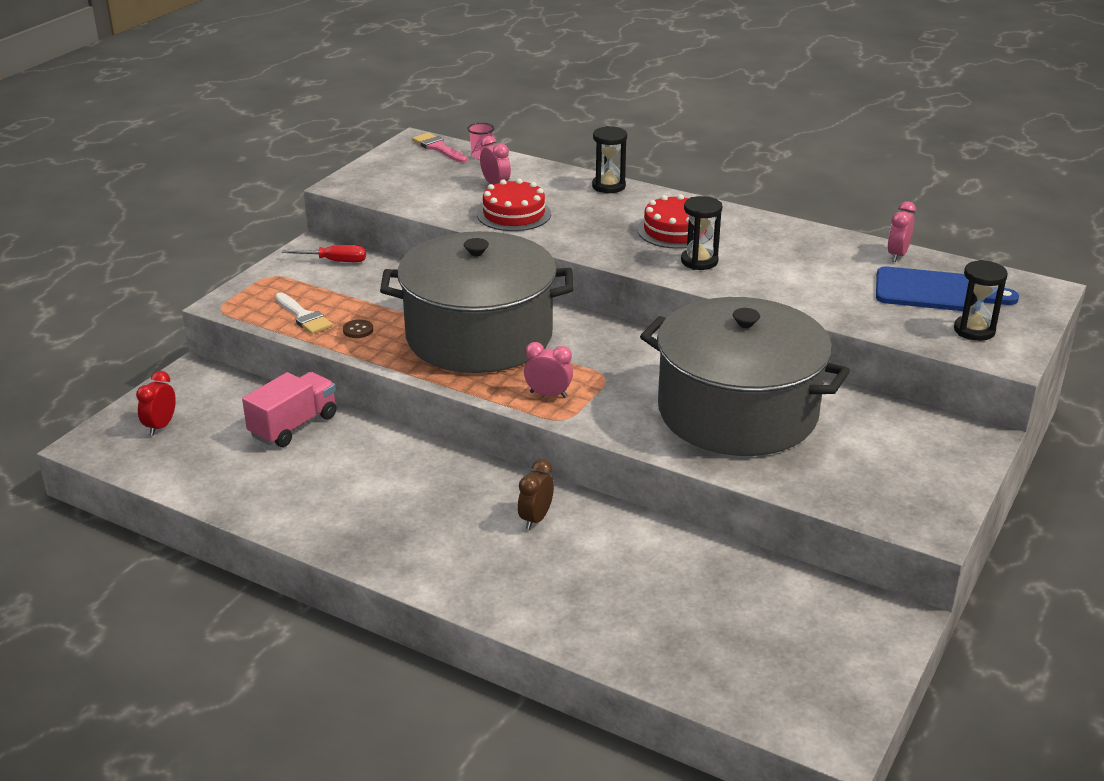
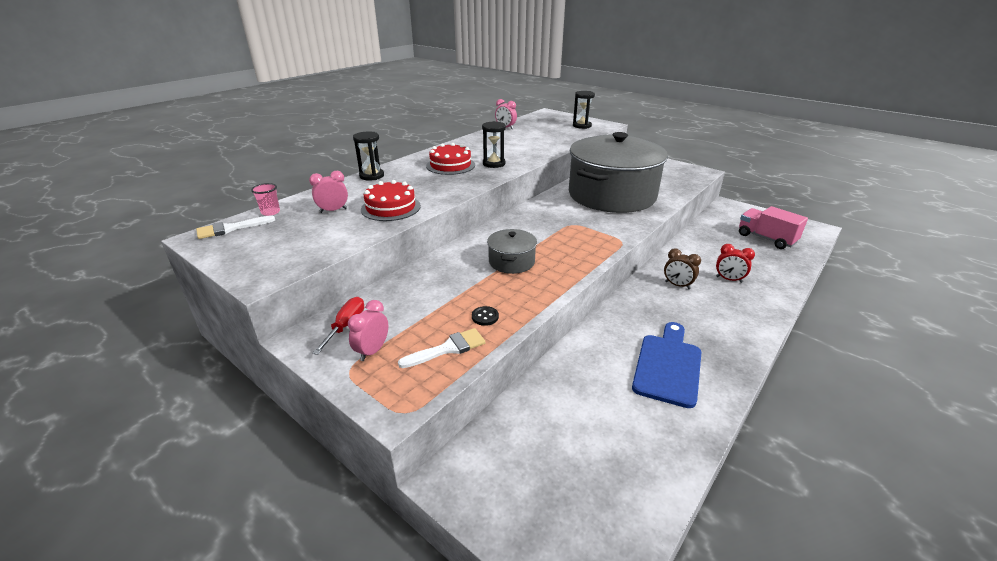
camera: 80 degrees left, 0 degrees up
red clock [136,371,176,436] -> red clock moved to [716,244,755,283]
pink truck [242,372,336,447] -> pink truck moved to [739,206,808,249]
brown button [343,319,373,338] -> black button [472,306,499,326]
grey pot [380,231,573,373] -> grey pot [487,229,537,274], size x0.42
pink brush [412,132,467,163] -> white brush [196,215,275,239]
pink clock [524,342,573,398] -> pink clock moved to [348,300,388,361]
blue cutting board [876,266,1019,311] -> blue cutting board moved to [632,322,701,408]

